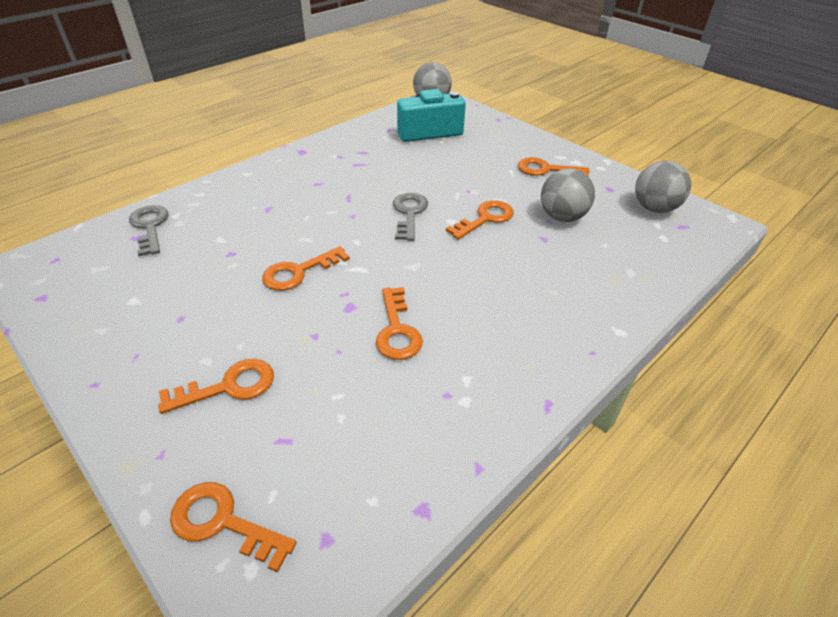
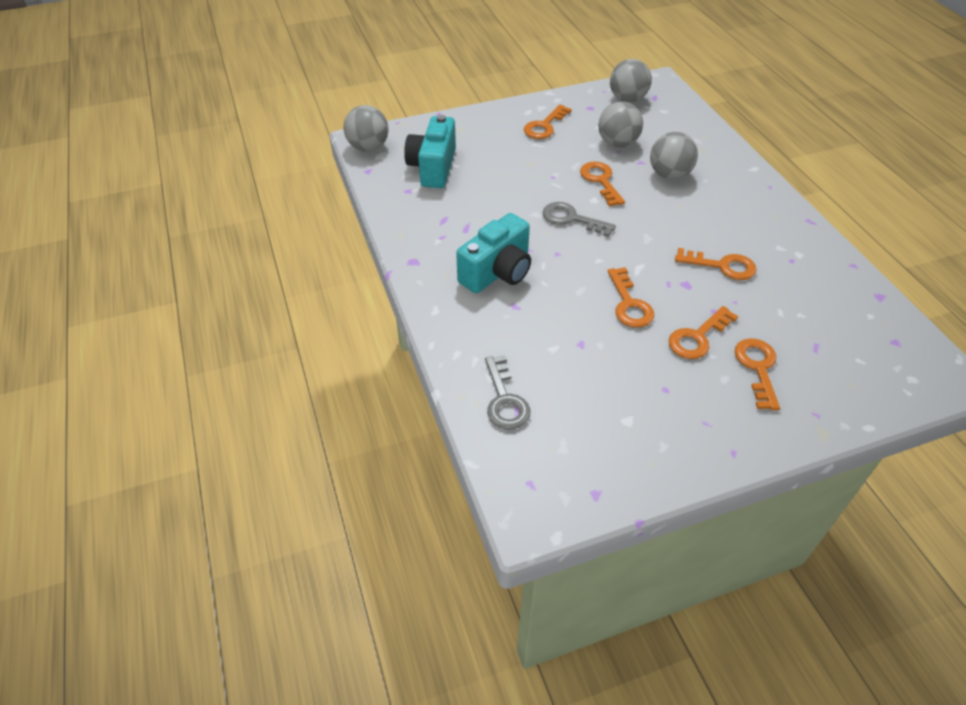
camera: 65 degrees left, 5 degrees up
grey key [129,205,168,256] -> grey key turned 105 degrees counterclockwise [485,355,531,430]
orange key [170,482,297,572] -> orange key moved to [669,306,738,359]
none -> turquoise camera [456,213,531,293]
none -> grey ball [650,132,698,180]

